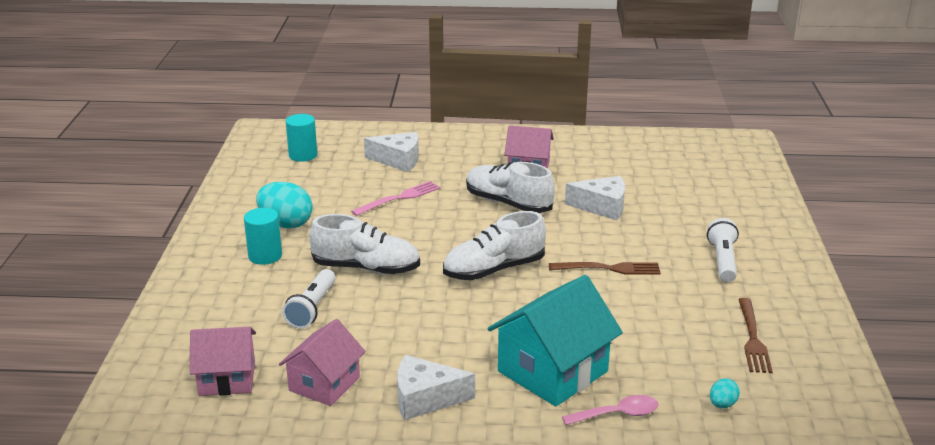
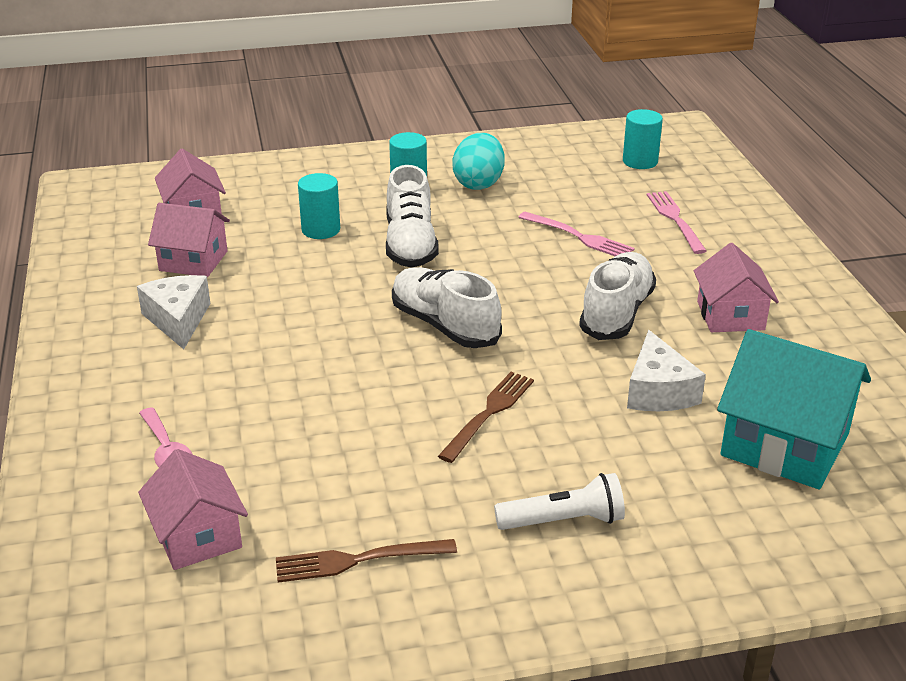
camera: 75 degrees right, 5 degrees up
white flashlight [282,269,335,329] -> turquoise cylinder [298,173,340,239]
white cheese [364,132,419,172] -> pink fork [647,191,707,254]
turquoise house [487,275,623,407] -> turquoise house moved to [717,329,871,489]
brown fork [549,262,661,275] -> brown fork turned 135 degrees counterclockwise [438,372,534,463]
turquoise egg [710,378,740,408] -> pink house [138,449,248,570]

